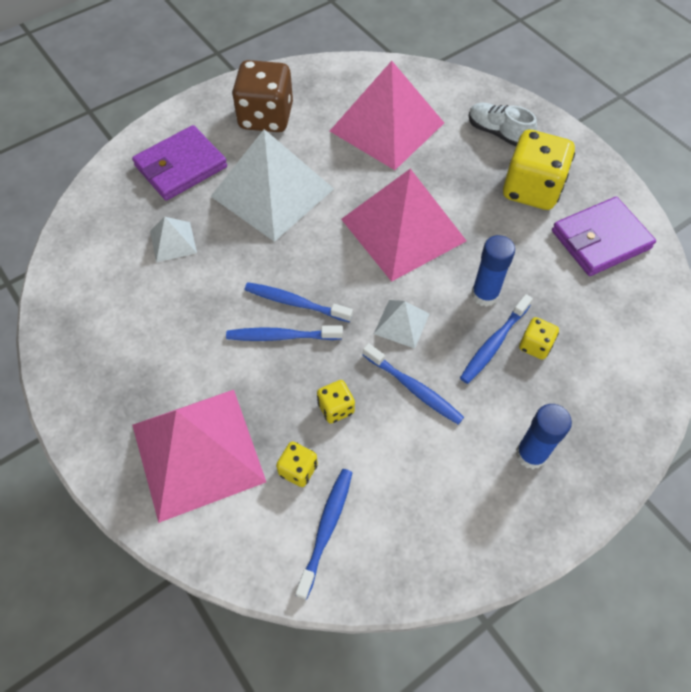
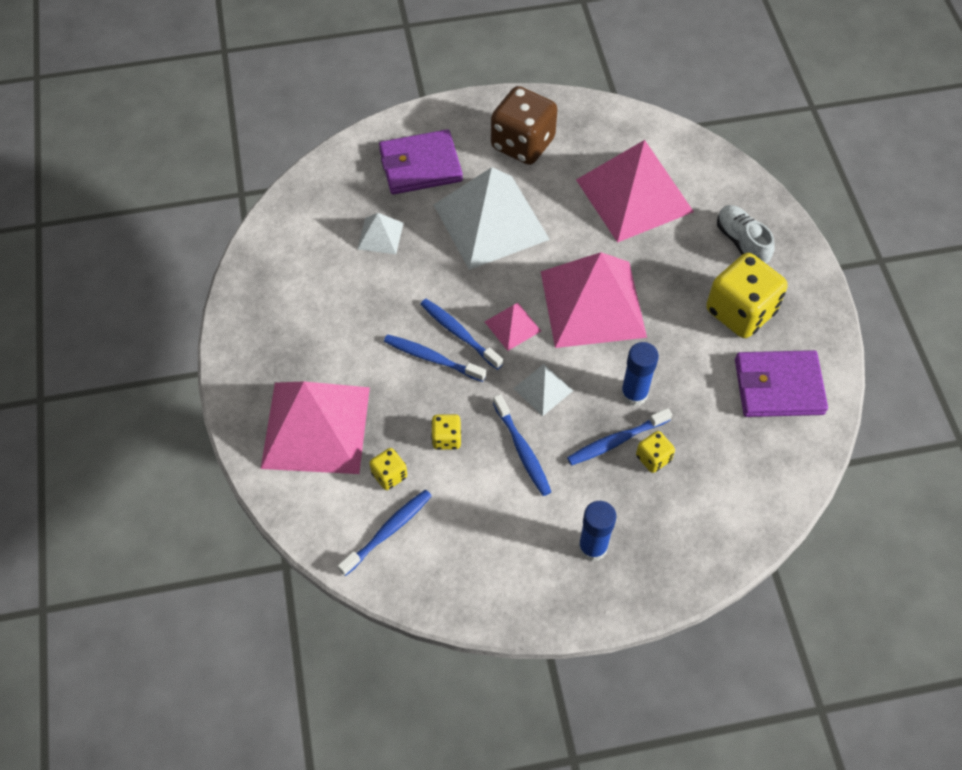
camera: 25 degrees right, 0 degrees up
none -> pink pyramid [485,303,541,351]

